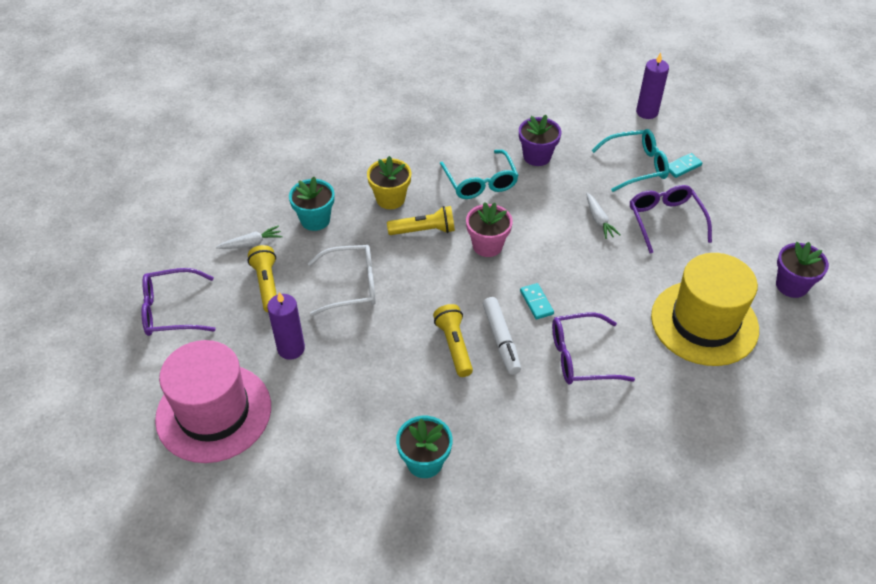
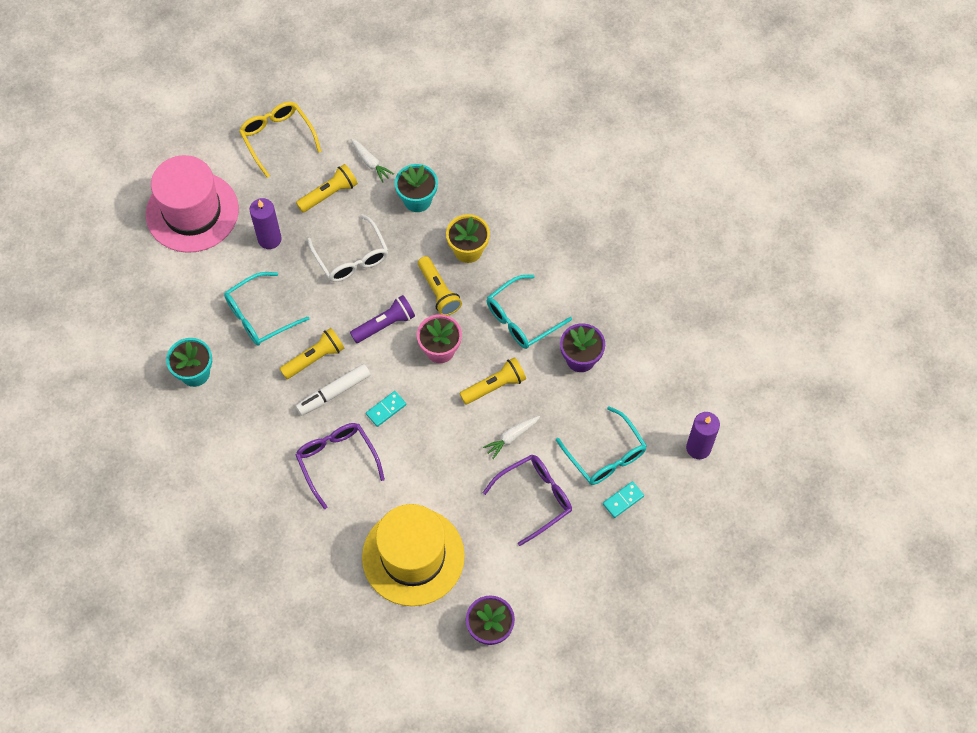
camera: 70 degrees right, 15 degrees up
purple glasses [141,268,216,336] -> yellow glasses [239,102,321,178]
turquoise domino [669,153,702,178] -> turquoise domino turned 75 degrees counterclockwise [603,481,644,518]
none -> turquoise glasses [224,272,309,346]
none -> purple flashlight [350,295,415,343]
none -> yellow flashlight [459,357,526,405]

